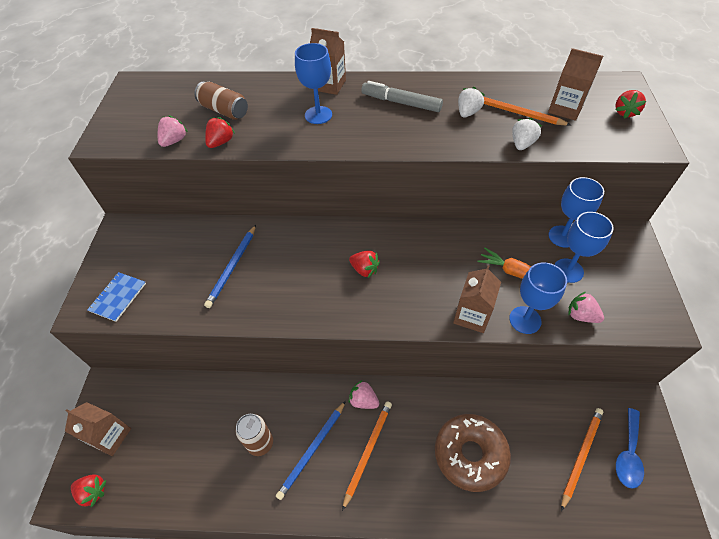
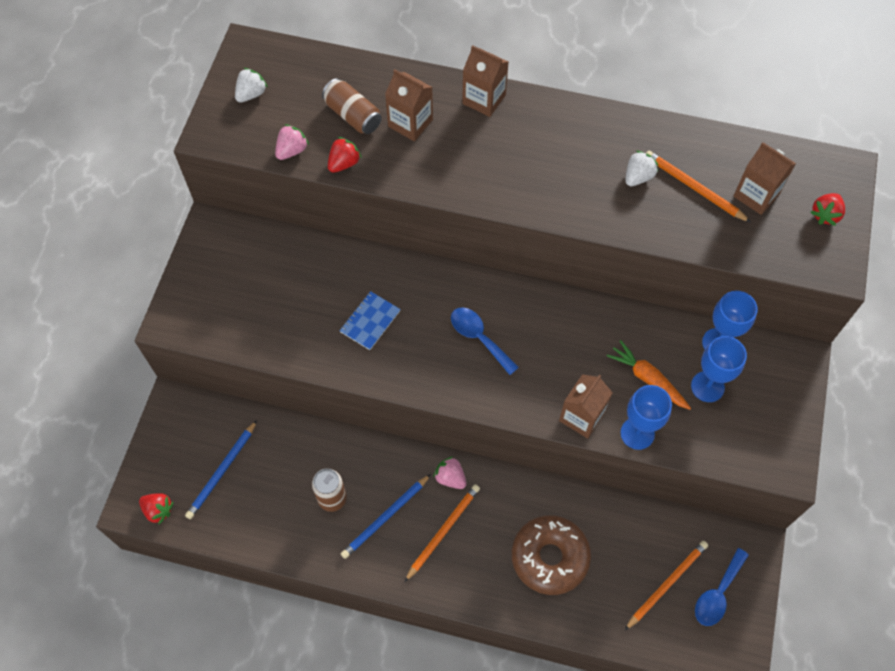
camera: 10 degrees right, 10 degrees up
brown carton [65,402,131,456] -> brown carton moved to [385,69,433,141]
blue notebook [87,272,146,322] -> blue notebook moved to [340,291,401,350]
blue pencil [204,225,256,308] -> blue pencil moved to [185,420,257,519]
blue goblet [295,43,332,124] -> none
red strawberry [349,251,380,278] -> blue spoon [451,307,519,375]
grey marker [361,81,443,112] -> none
white strawberry [512,118,542,150] -> white strawberry moved to [235,68,268,102]
pink strawberry [569,292,604,323] -> none

